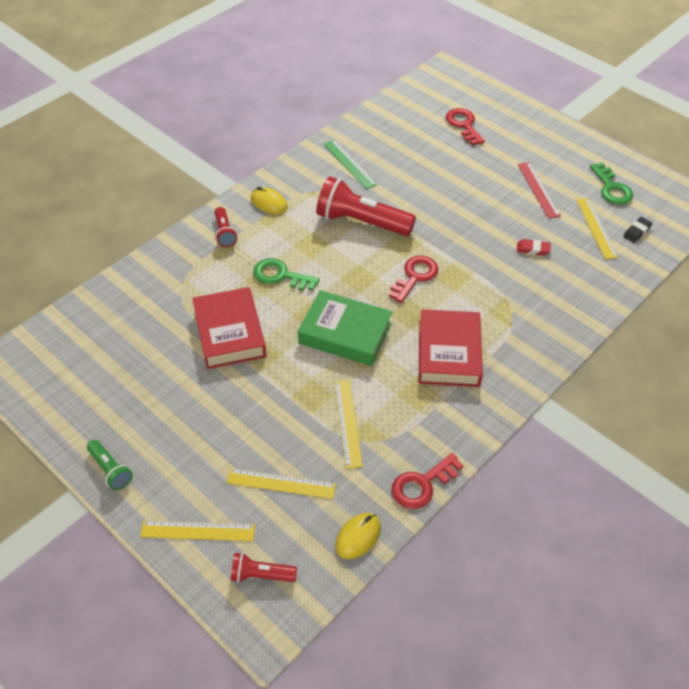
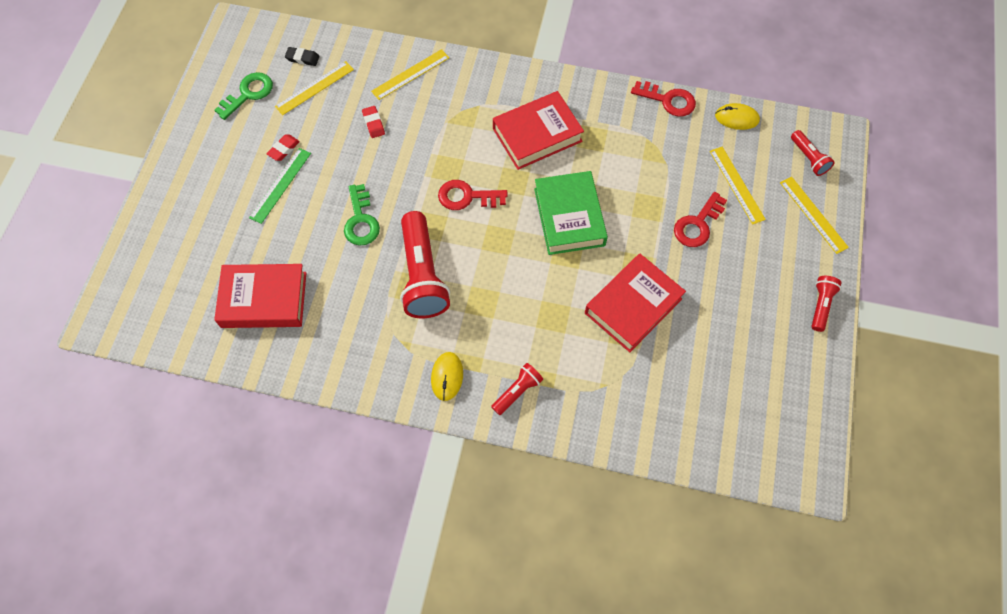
camera: 120 degrees left, 15 degrees up
green flashlight [87,440,133,490] -> red flashlight [811,276,841,332]
green key [253,258,319,291] -> green key moved to [344,184,380,246]
green ruler [323,140,377,189] -> green ruler moved to [249,148,311,224]
yellow ruler [334,381,363,469] -> yellow ruler moved to [371,49,449,100]
red key [446,108,485,145] -> red key moved to [674,192,727,247]
red ruler [518,162,561,218] -> red eraser [266,134,300,161]
none -> red book [214,264,306,328]

